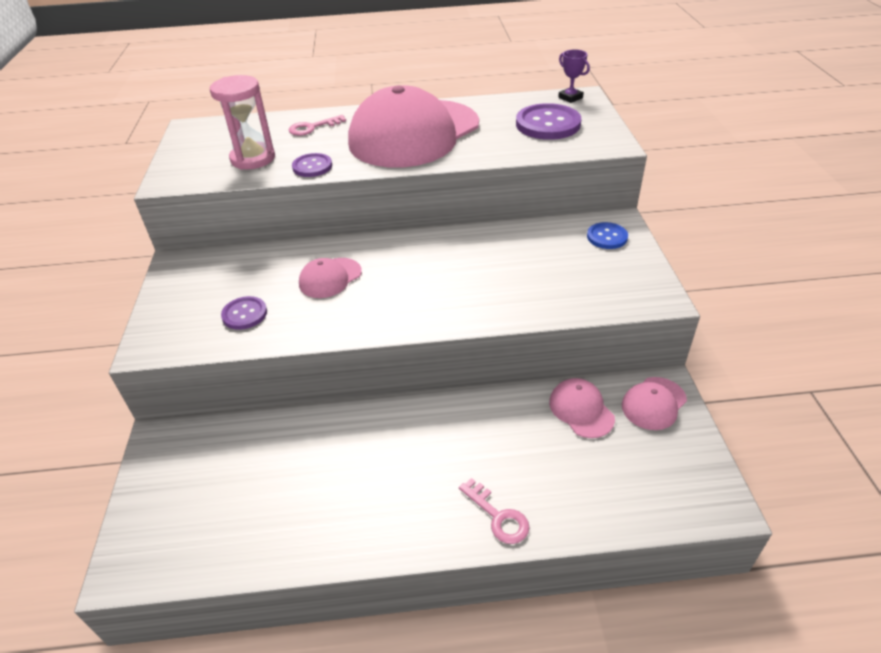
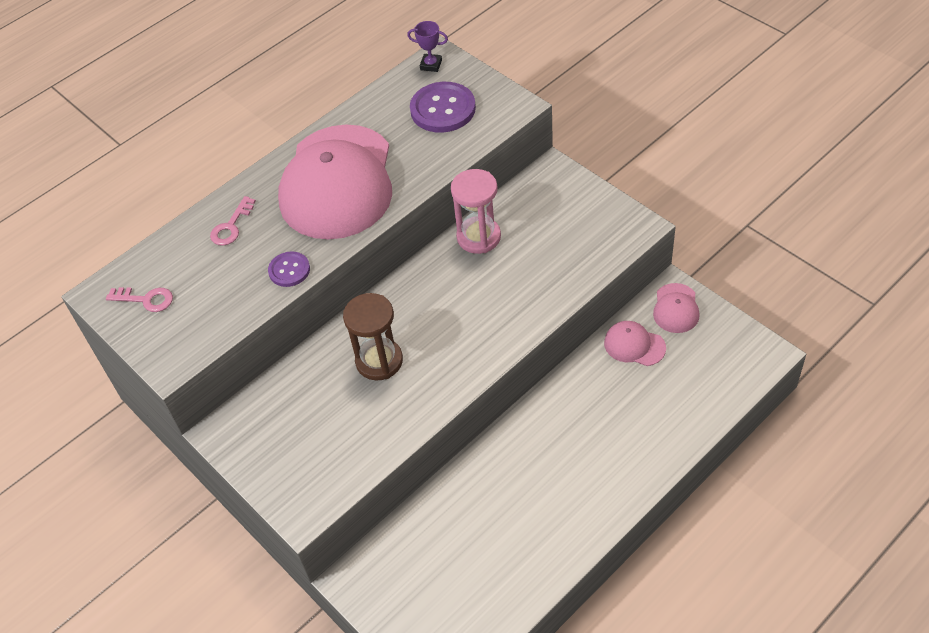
camera: 35 degrees left, 10 degrees up
pink hourglass [210,75,275,170] -> pink hourglass moved to [451,169,501,254]
purple button [221,296,267,330] -> none
pink cap [299,258,362,298] -> brown hourglass [343,293,403,380]
pink key [459,478,530,544] -> pink key moved to [106,287,173,312]
blue button [587,222,628,249] -> none

